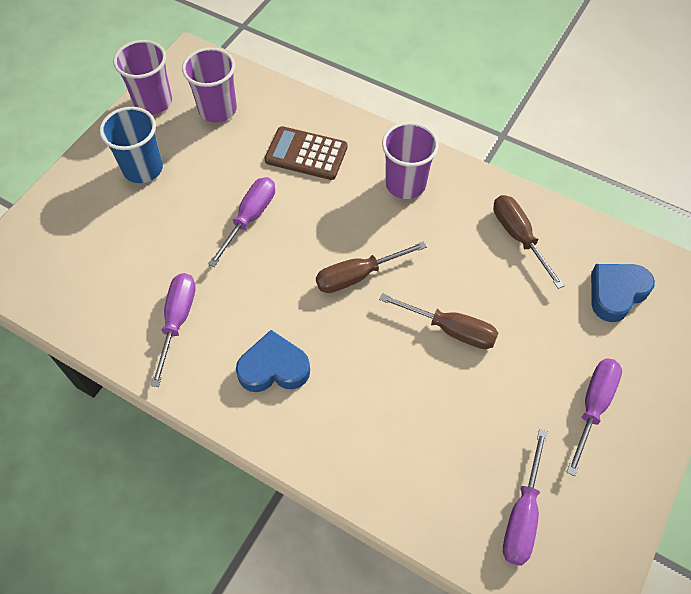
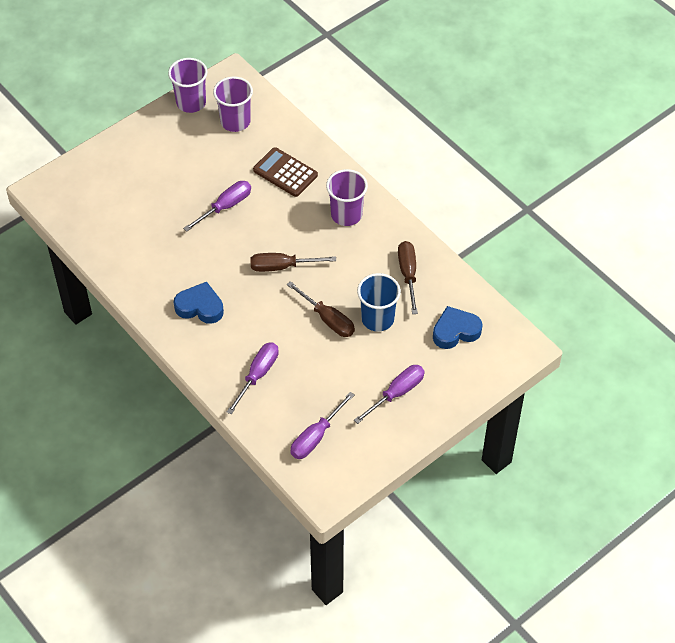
camera: 20 degrees right, 5 degrees down
blue cup [99,107,163,183] -> blue cup moved to [357,273,401,332]
purple screwdriver [151,273,196,387] -> purple screwdriver moved to [227,342,279,414]

